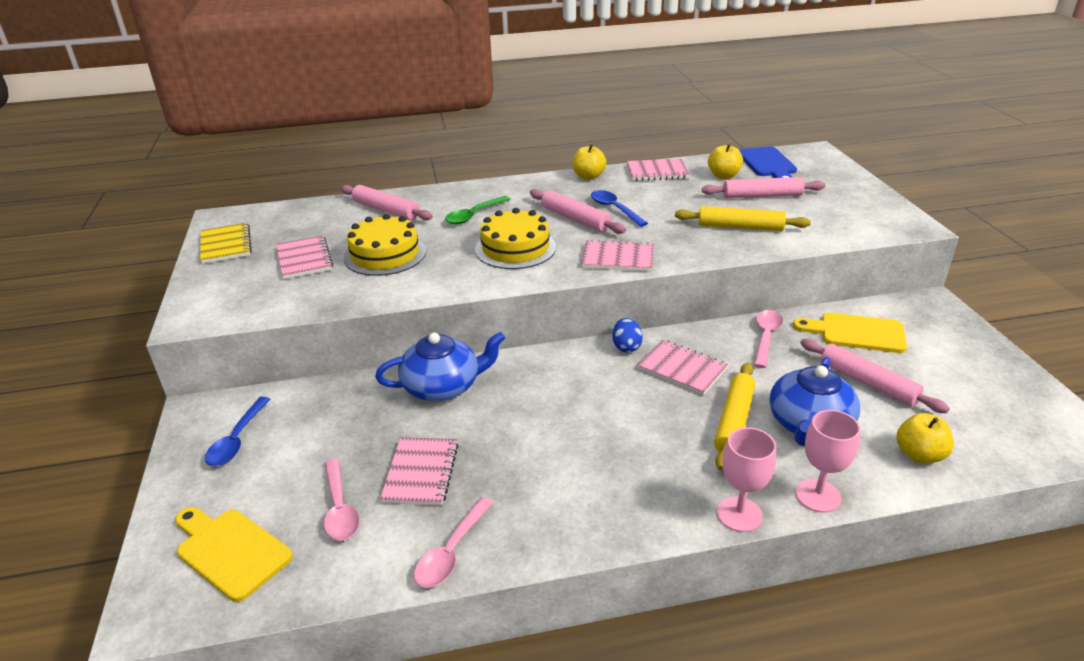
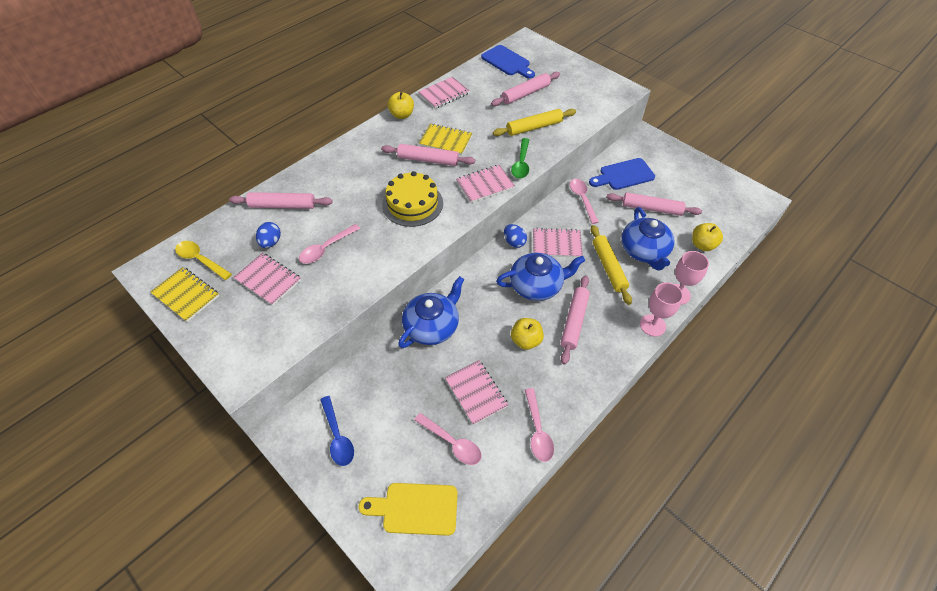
camera: 35 degrees left, 20 degrees up
yellow cake [344,214,426,276] -> pink spoon [299,224,360,264]
green spoon [445,196,511,224] -> green spoon moved to [511,138,529,179]
blue spoon [591,190,648,227] -> yellow notebook [419,124,473,156]
yellow apple [708,144,743,179] -> yellow apple moved to [511,318,544,350]
yellow cutting board [793,313,907,353] -> blue cutting board [589,158,655,190]
none -> yellow spoon [175,241,232,280]
none -> blue egg [256,222,281,248]
none -> blue teapot [496,253,585,301]
none -> pink rolling pin [561,275,590,365]

